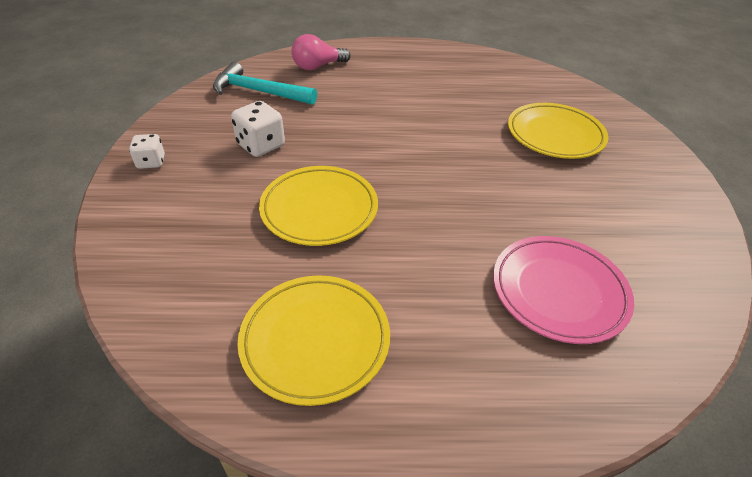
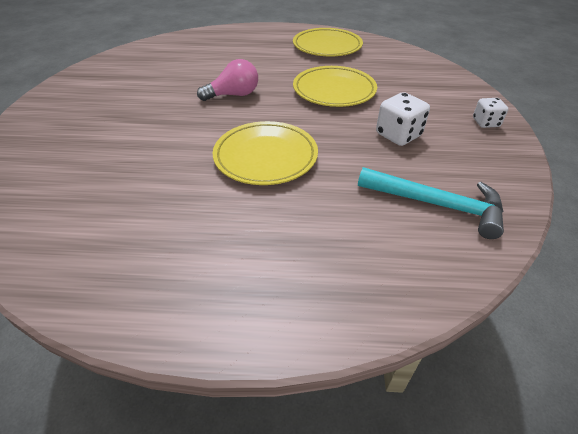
camera: 175 degrees left, 0 degrees up
pink light bulb [292,34,351,70] -> pink light bulb moved to [197,59,258,101]
pink plate [493,236,634,344] -> none
yellow plate [508,103,608,159] -> yellow plate moved to [213,121,318,185]

